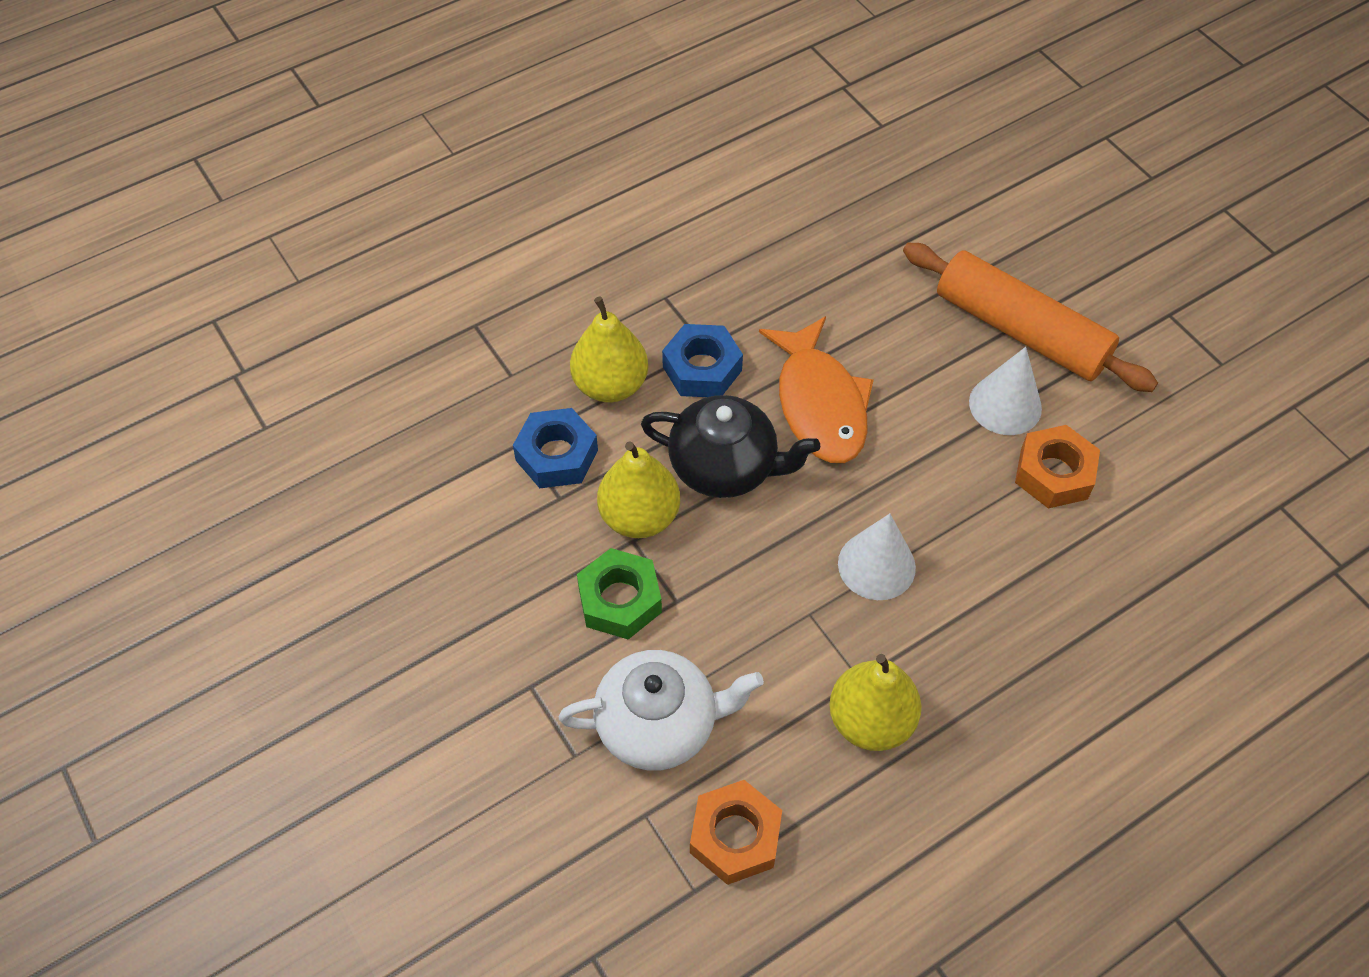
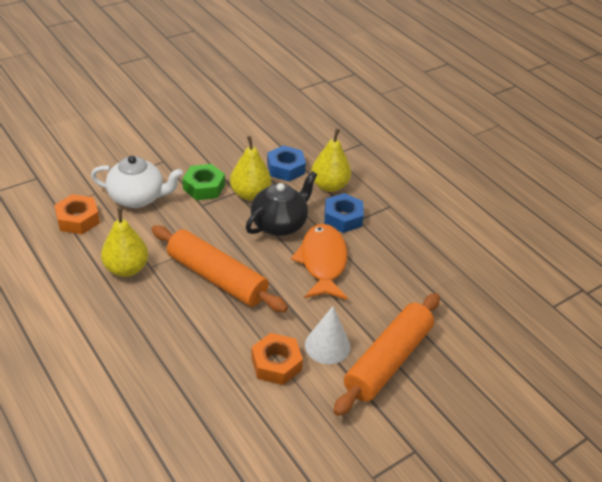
camera: 85 degrees right, 15 degrees down
white teapot [559,650,764,771] -> white teapot turned 75 degrees counterclockwise [91,156,183,208]
black teapot [641,395,820,498] -> black teapot turned 150 degrees counterclockwise [246,171,317,236]
orange fish [759,316,874,463] -> orange fish turned 105 degrees clockwise [291,224,348,300]
white cone [838,514,916,600] -> orange rolling pin [152,225,288,312]

